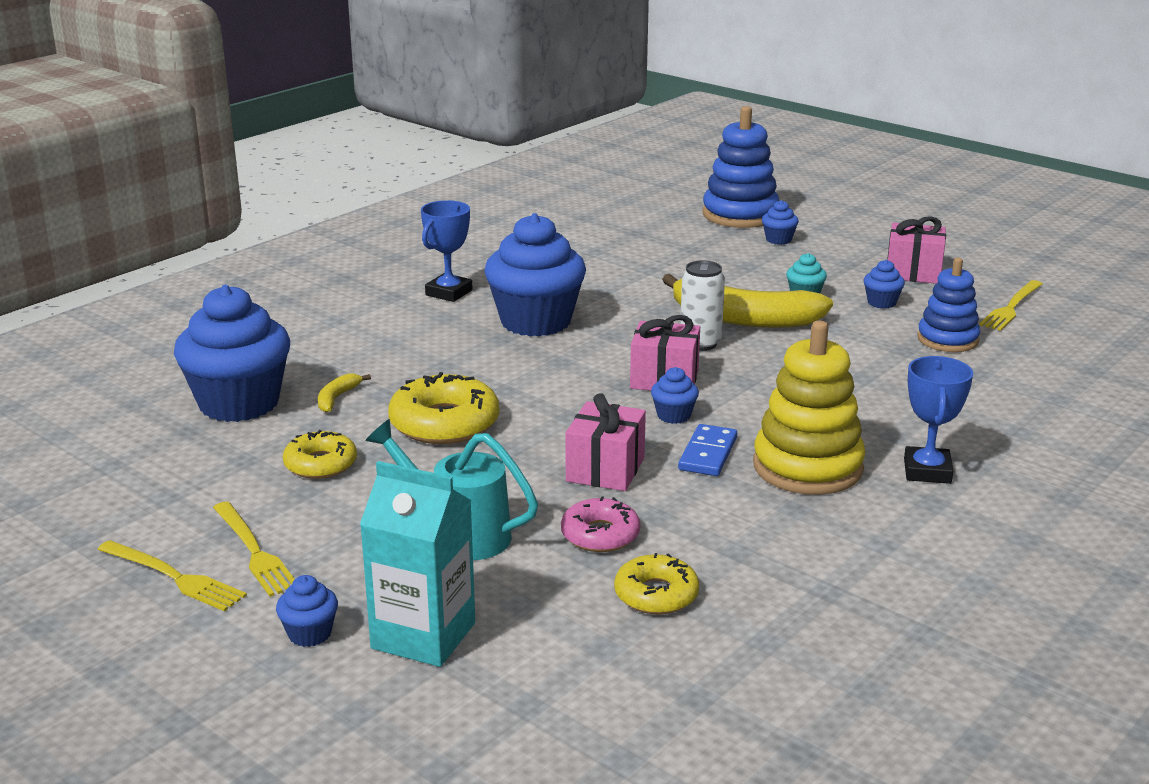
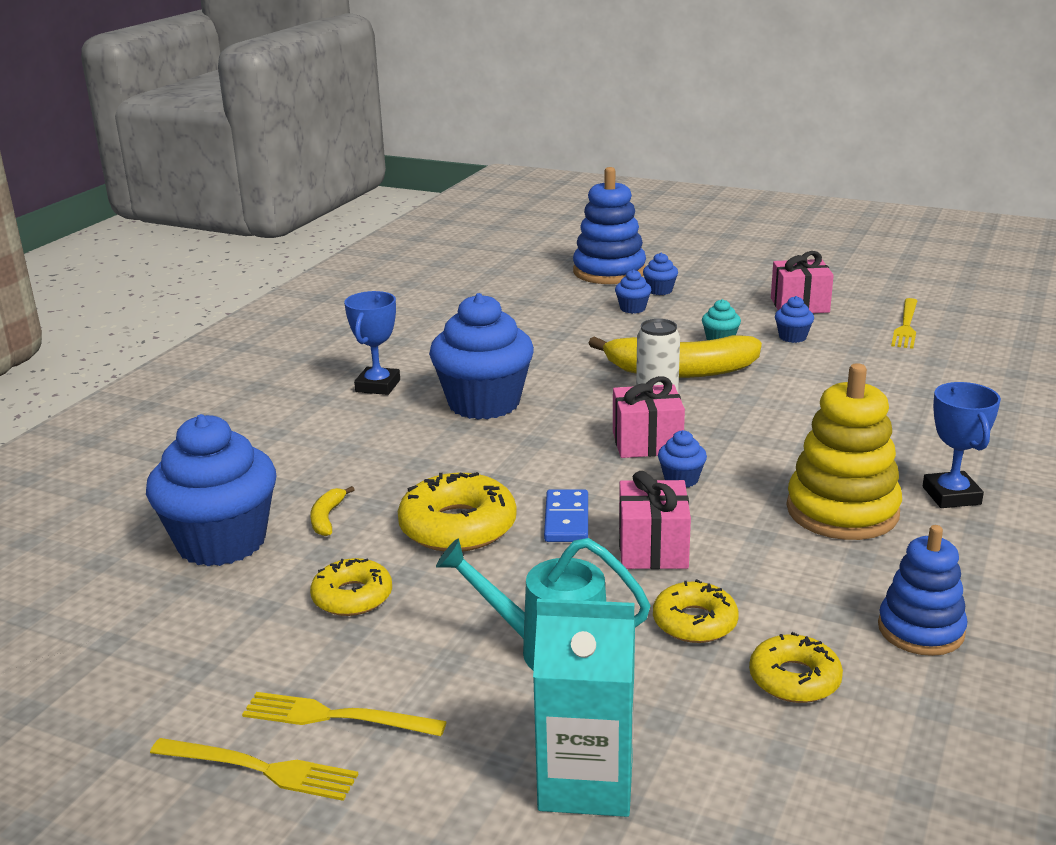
camera: 15 degrees left, 0 degrees up
yellow fork [213,502,295,597] -> yellow fork turned 150 degrees clockwise [242,692,447,736]
blue cupcake [276,575,338,647] -> blue cupcake moved to [615,269,651,314]
pink donut [561,497,640,552] -> yellow donut [653,579,739,643]
blue domino [678,424,737,476] -> blue domino moved to [544,489,588,542]
blue stacking toy [917,258,980,352] -> blue stacking toy moved to [878,525,967,656]

